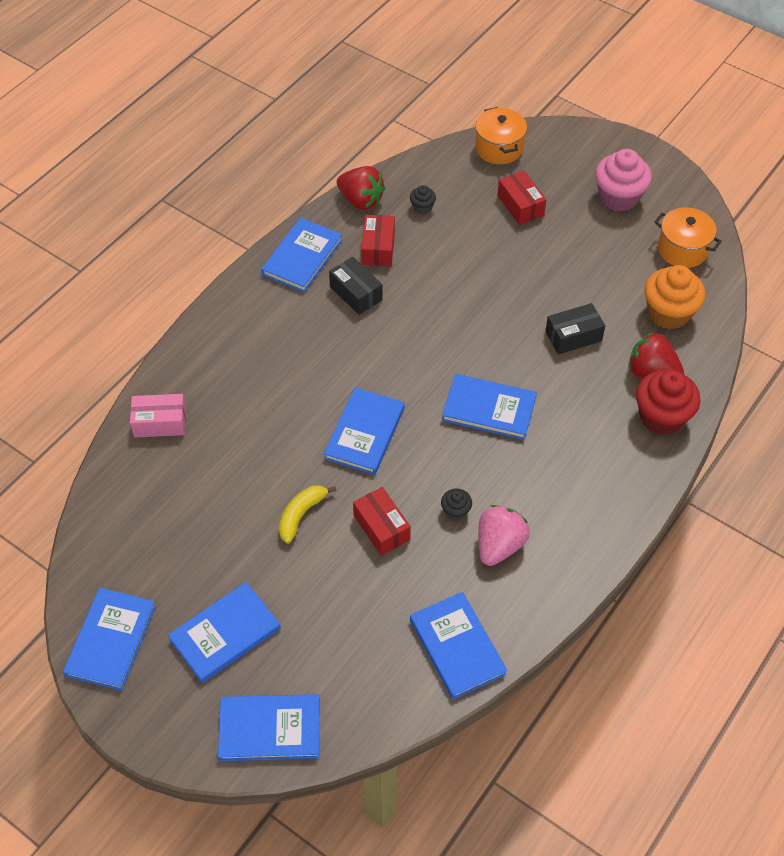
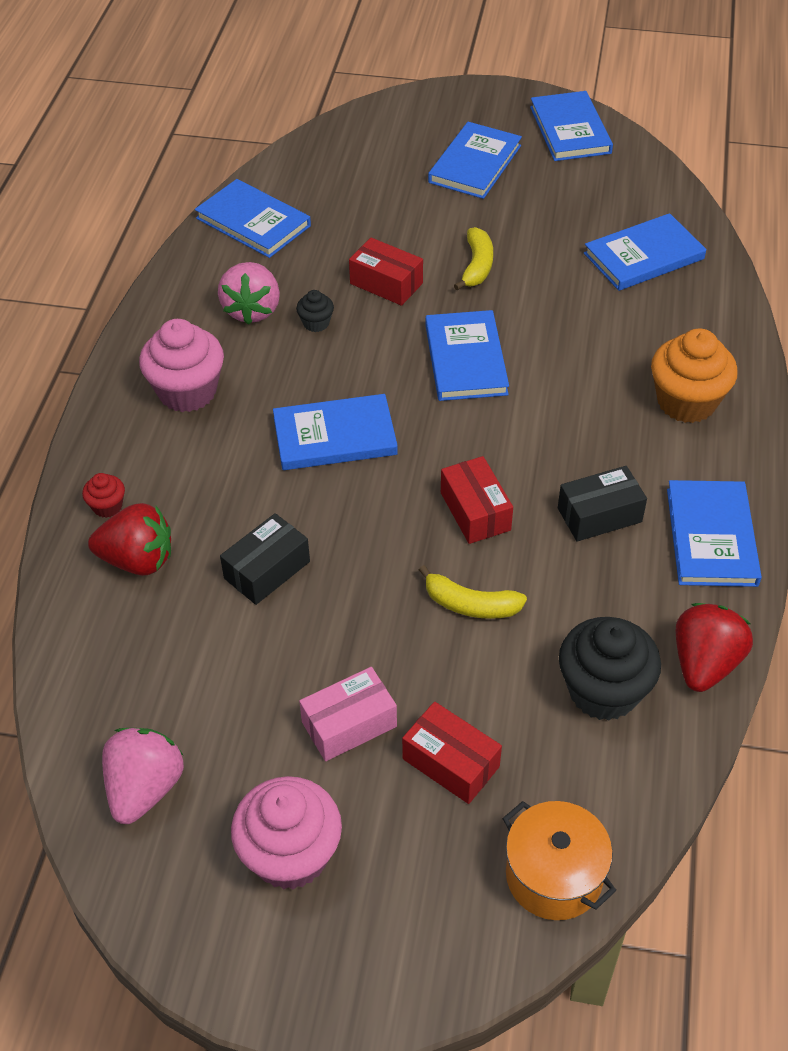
camera: 155 degrees right, 5 degrees down
pink box [130,394,186,438] -> pink box moved to [299,667,397,761]
blue book [218,694,320,761] -> blue book moved to [584,213,706,291]
black box [329,257,383,315] -> black box turned 45 degrees counterclockwise [558,466,647,542]
red strawberry [337,166,385,210] -> red strawberry turned 105 degrees clockwise [676,603,753,692]
red box [361,215,395,266] -> red box moved to [441,456,513,544]
black cupcake [410,185,436,215] -> black cupcake [559,617,661,721], size x2.12
red cupcake [636,370,701,435] -> red cupcake [82,473,125,518], size x0.47
orange cupcake [644,265,705,329] -> orange cupcake moved to [651,328,738,423]
orange pot [654,207,722,268] -> pink strawberry [102,728,184,824]
none -> pink cupcake [139,319,224,412]
none -> yellow banana [419,565,527,619]

